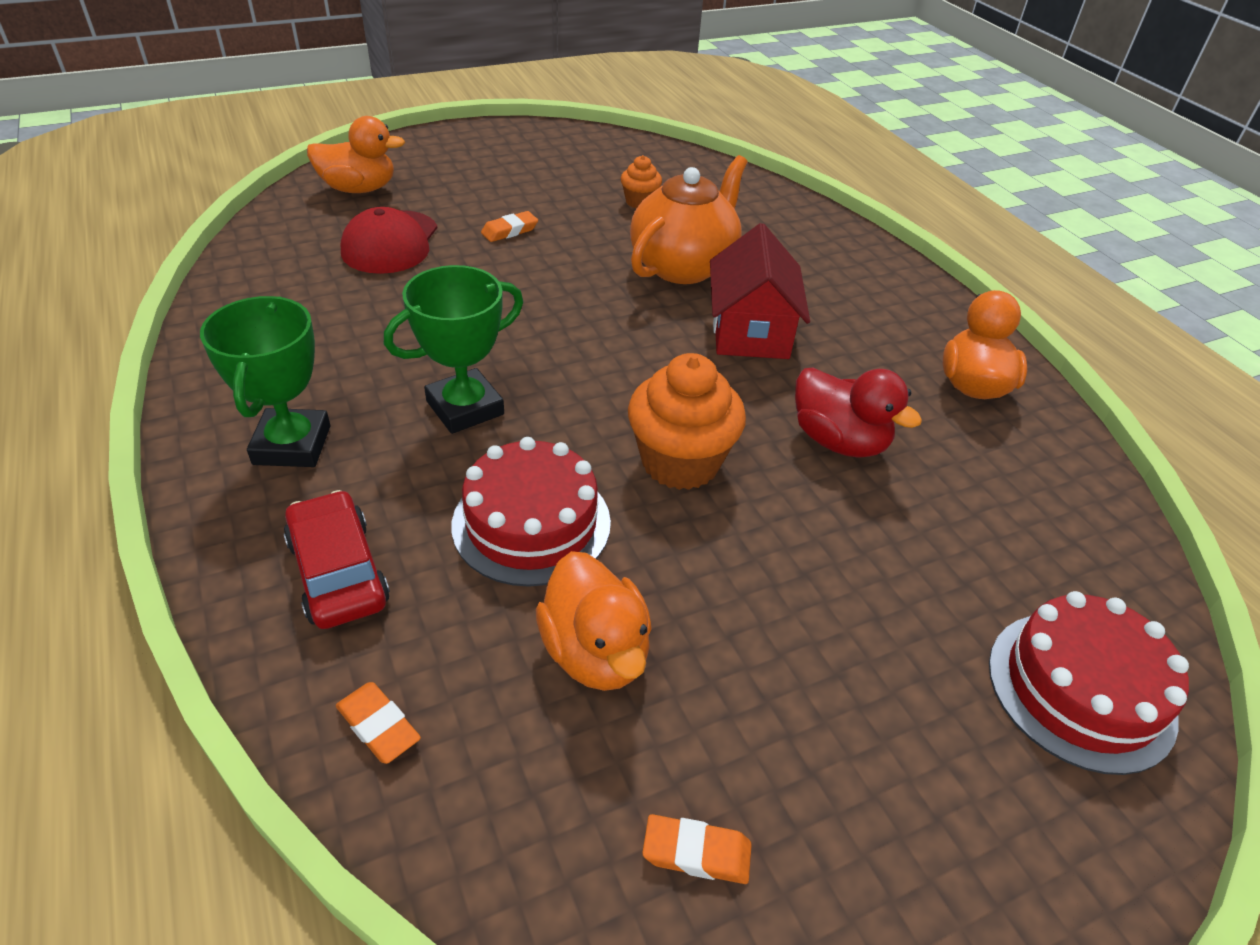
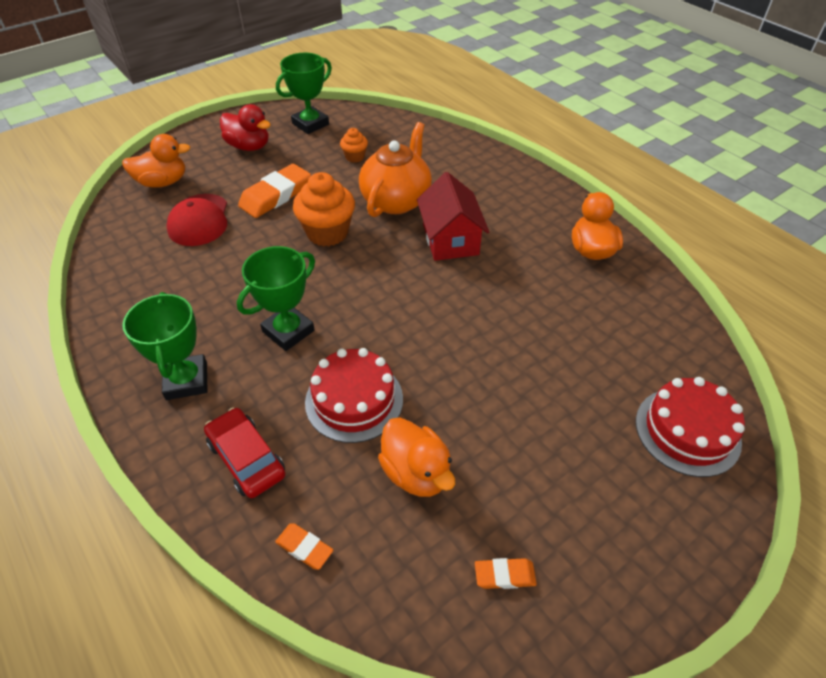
camera: 10 degrees left, 5 degrees up
orange eraser [481,211,538,242] -> orange eraser [238,164,311,218], size x2.00
orange cupcake [628,353,746,490] -> orange cupcake moved to [293,172,355,246]
red duck [795,367,922,458] -> red duck moved to [220,104,271,151]
none -> green trophy [276,53,332,134]

